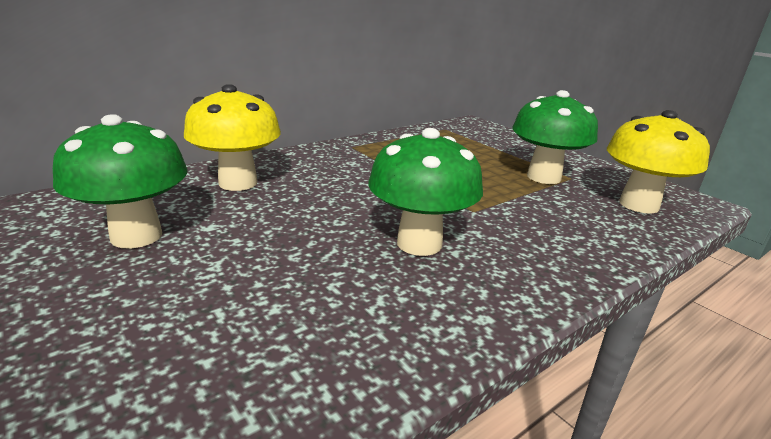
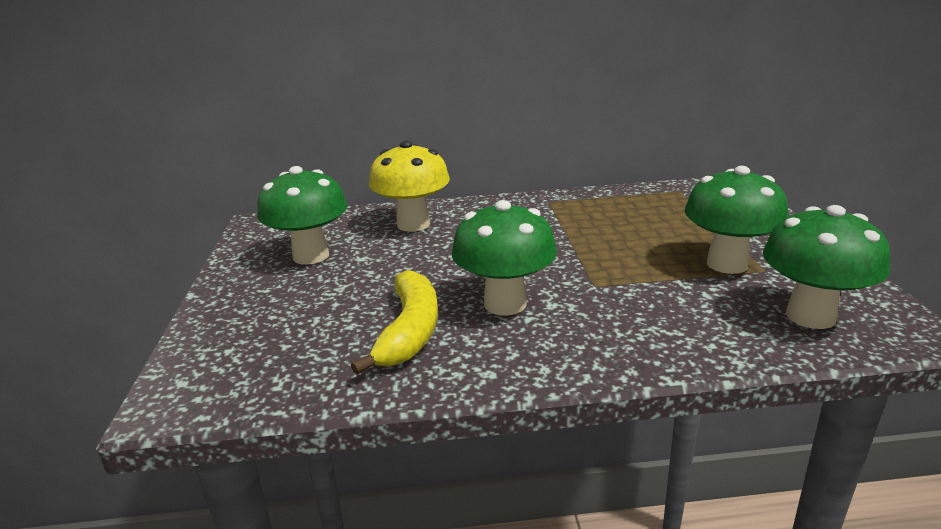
camera: 35 degrees right, 0 degrees up
yellow mushroom [607,110,710,214] -> green mushroom [763,205,890,329]
none -> yellow banana [351,270,438,375]

